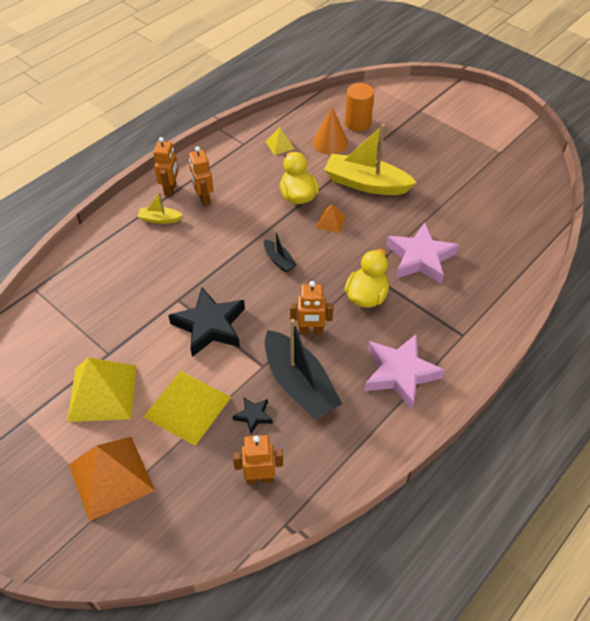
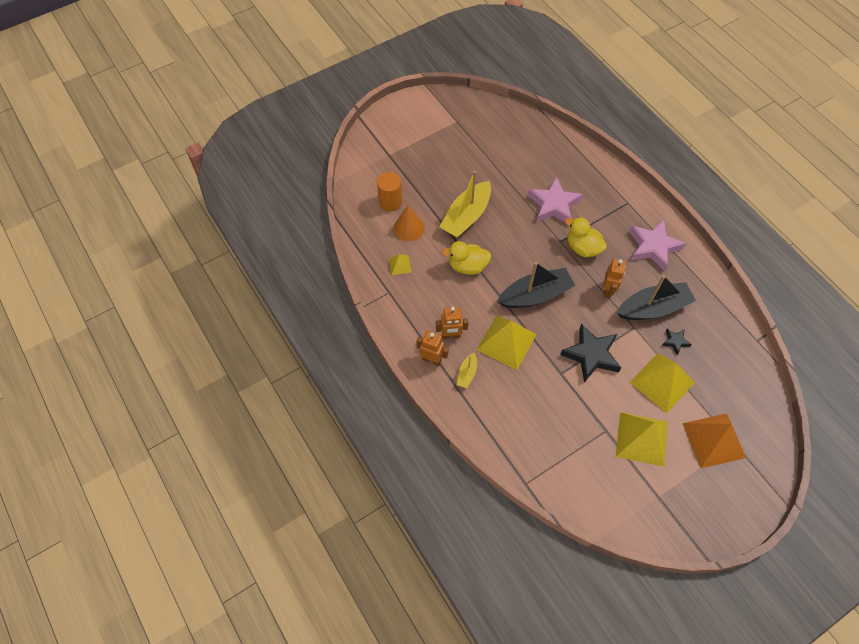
camera: 75 degrees left, 10 degrees up
orange robot [233,435,283,484] -> none
black boat [264,230,297,273] -> black boat [497,262,575,308], size x2.12
orange pyramid [316,204,346,233] -> none
none -> yellow pyramid [477,315,537,370]

